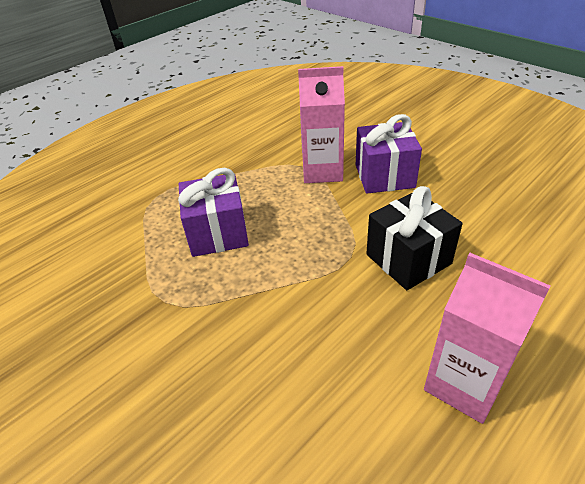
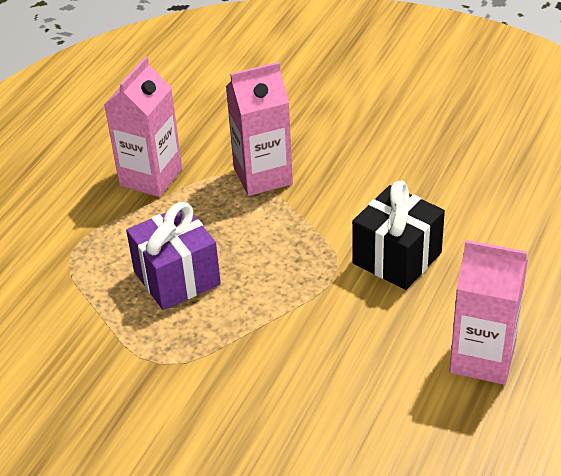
camera: 20 degrees left, 0 degrees up
purple gift [356,114,422,194] -> none
none -> pink carton [104,56,182,197]

